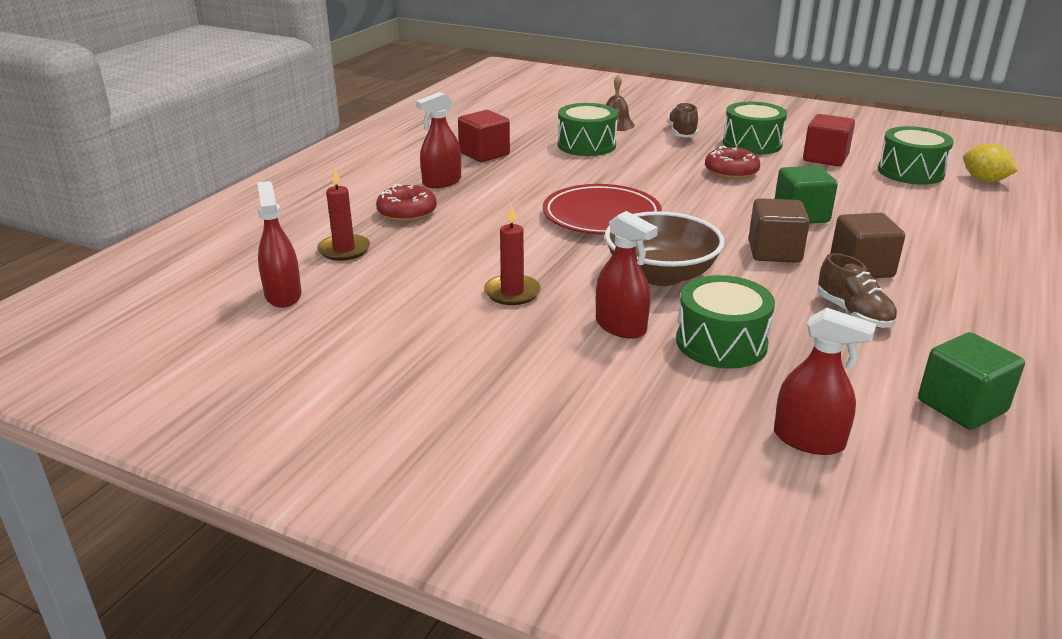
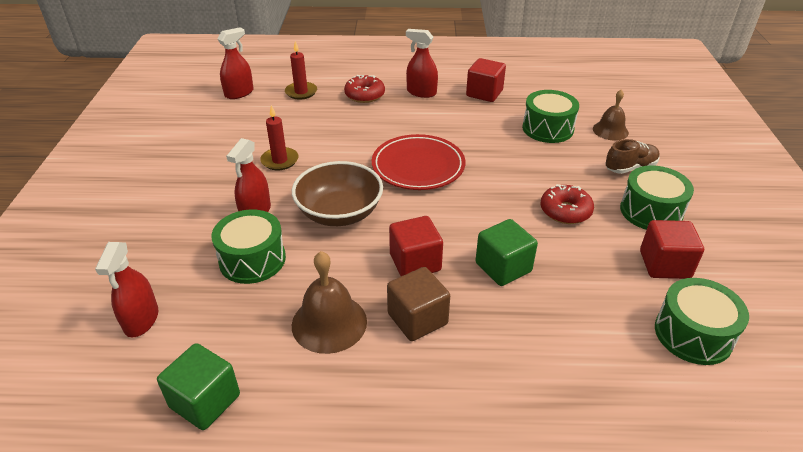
camera: 65 degrees right, 10 degrees up
brown cube [749,198,810,263] -> red cube [389,216,443,276]
brown shoe [818,253,897,328] -> brown bell [292,251,367,354]
yellow lemon [963,143,1018,182] -> none

